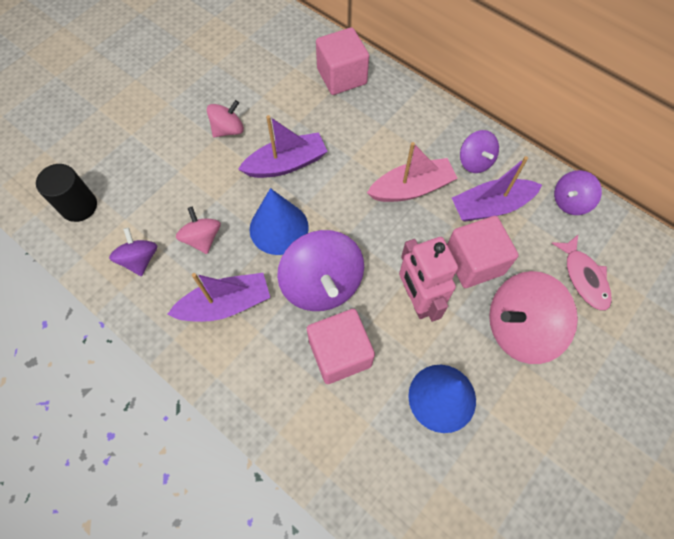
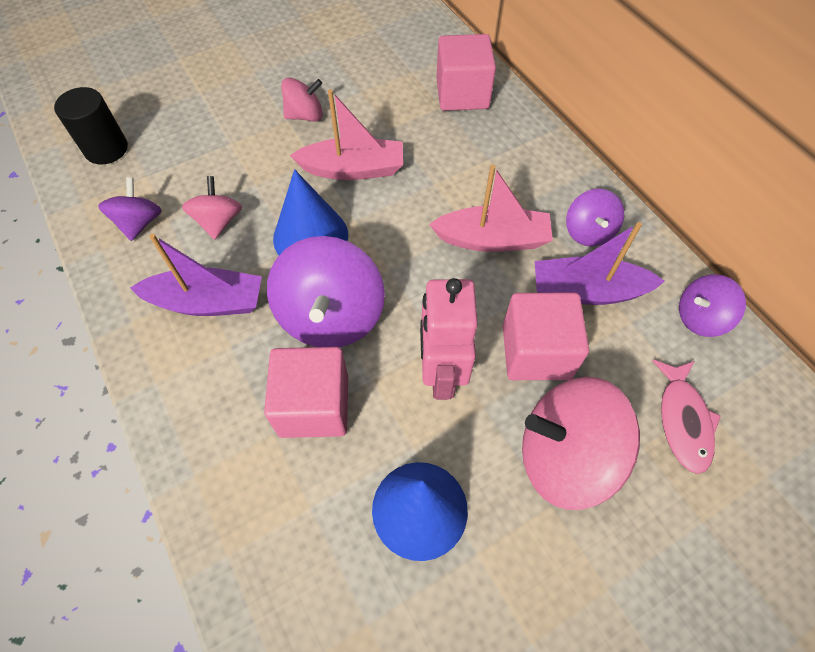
camera: 20 degrees right, 5 degrees down
purple boat [238,115,328,178] -> pink boat [290,89,403,180]

